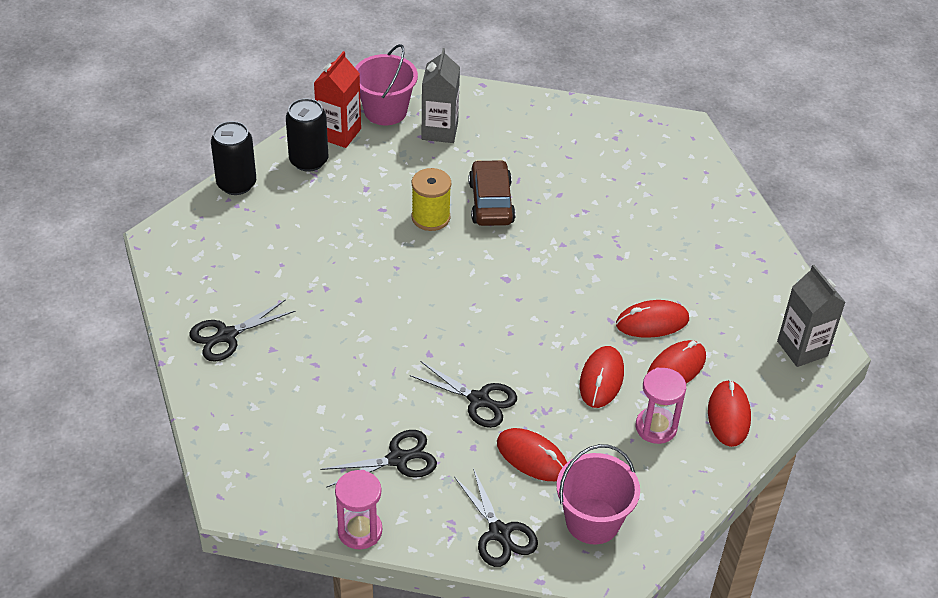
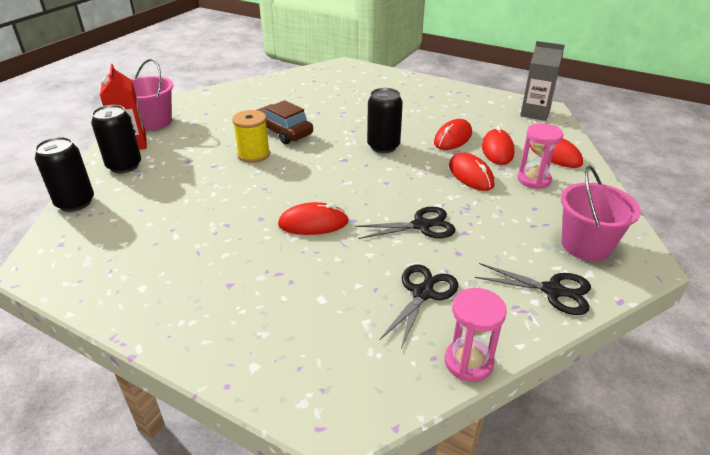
camera: 40 degrees left, 10 degrees down
black scissors [190,299,295,362] -> none
grey carton [422,48,460,143] -> none
red mouse [497,428,567,481] -> red mouse moved to [278,202,349,235]
none -> black can [367,88,403,153]

